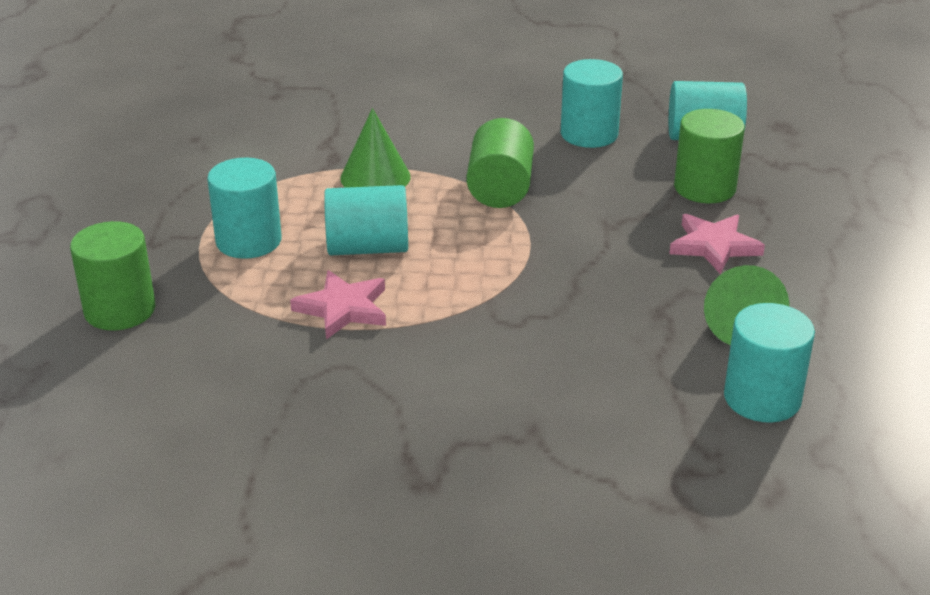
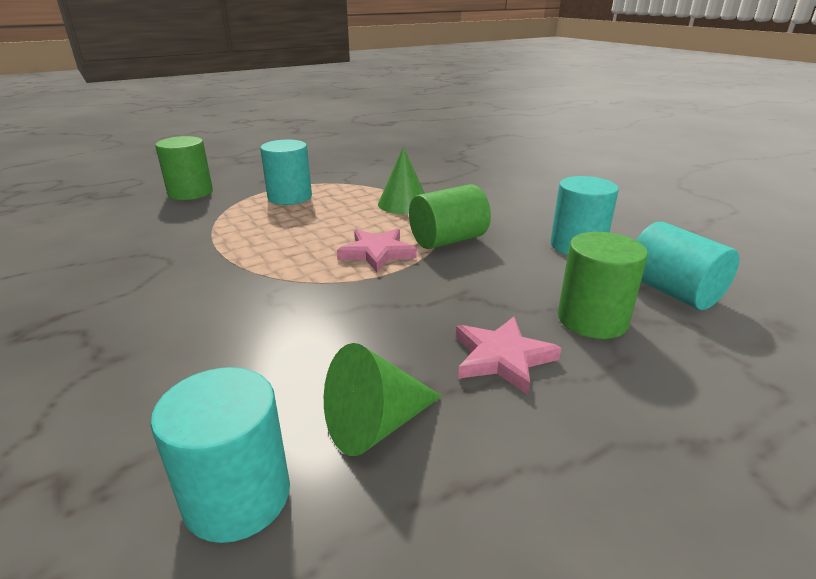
camera: 55 degrees right, 5 degrees down
pink star [290,270,386,340] -> pink star moved to [337,228,417,272]
turquoise cylinder [324,185,408,255] -> none

